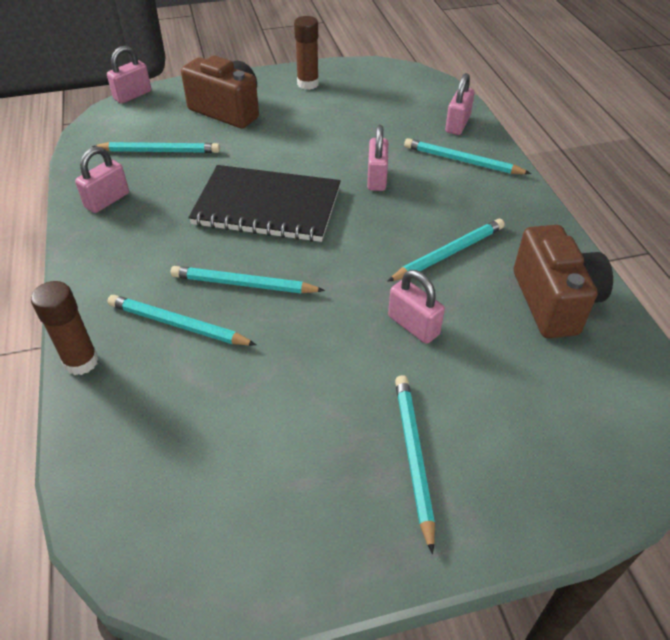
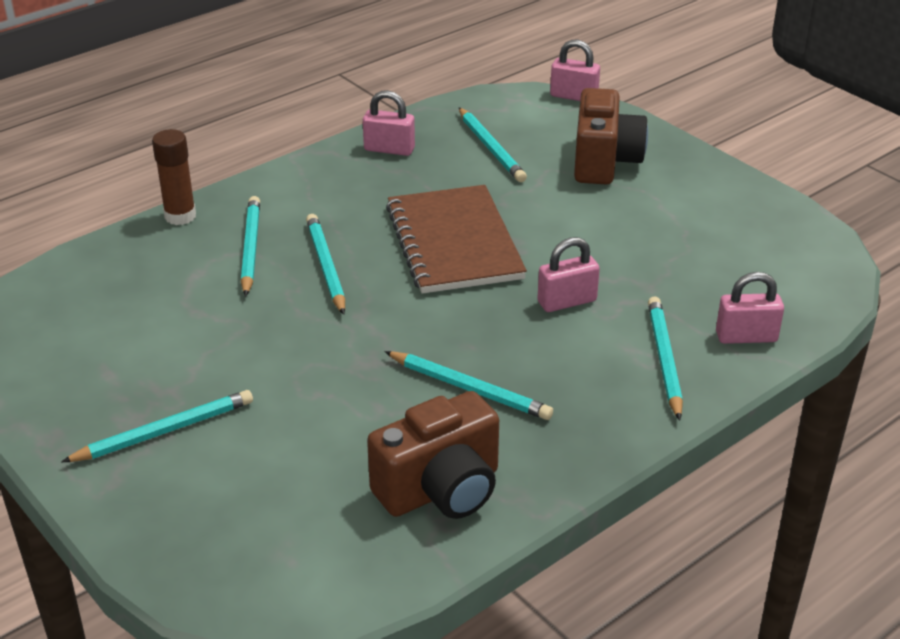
camera: 65 degrees right, 10 degrees down
black notebook [188,165,341,242] -> brown notebook [386,185,527,294]
brown glue stick [294,16,319,90] -> none
pink padlock [388,270,445,344] -> none

